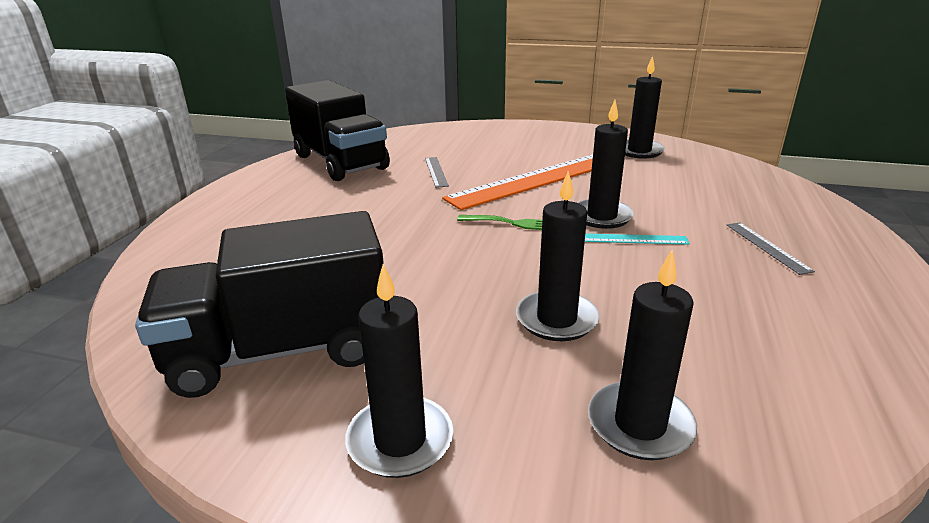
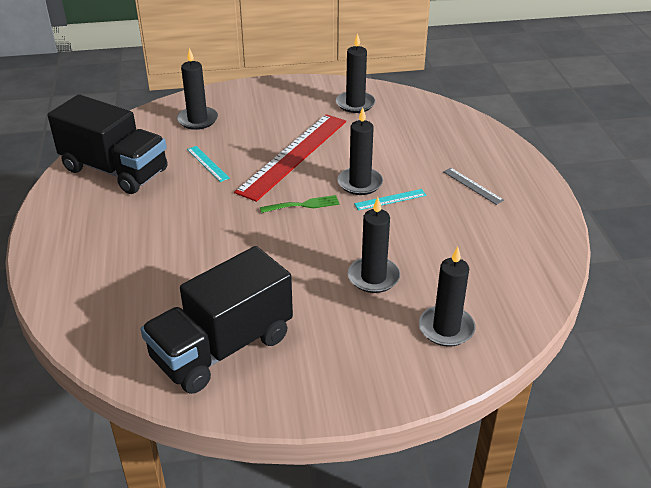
camera: 25 degrees left, 10 degrees up
black candle [345,264,453,478] -> black candle moved to [177,48,218,130]
grey ruler [425,157,449,188] -> turquoise ruler [187,146,230,182]
orange ruler [442,154,593,210] -> red ruler [234,114,346,202]

